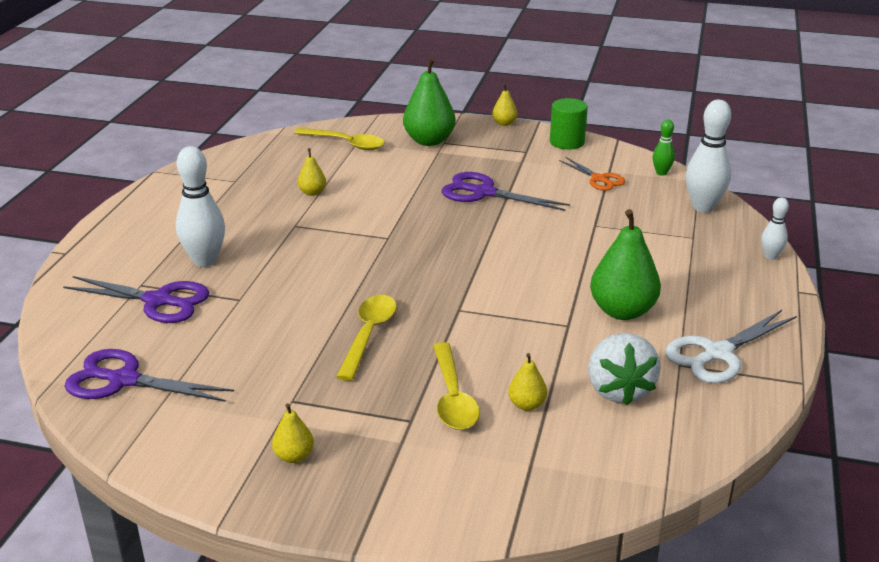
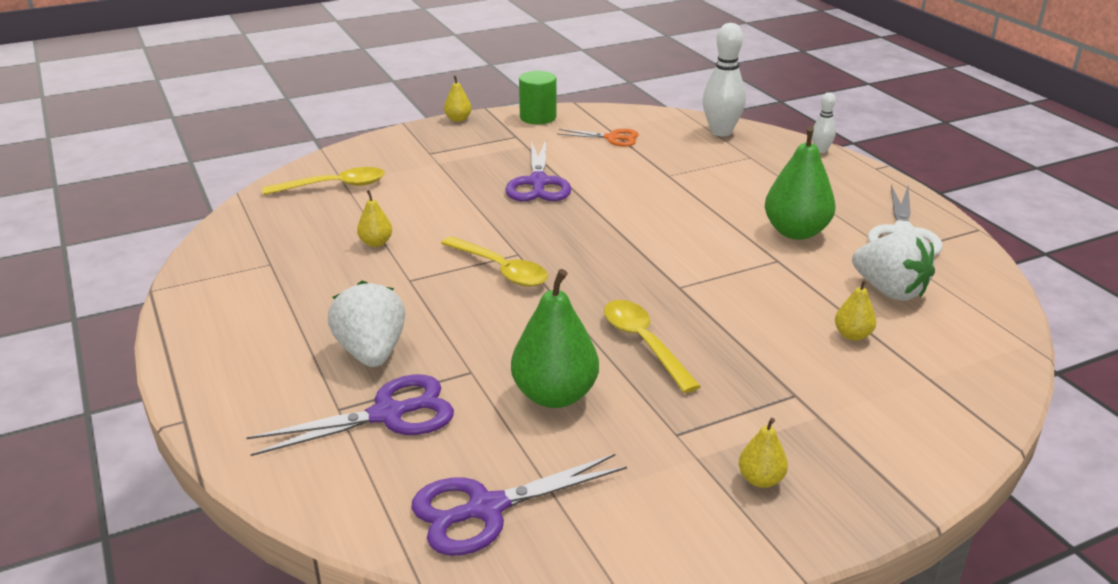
camera: 40 degrees left, 0 degrees up
white bowling pin [176,146,225,267] -> white strawberry [328,281,405,367]
green pear [403,57,456,146] -> green pear moved to [511,269,599,408]
yellow spoon [433,342,480,430] -> yellow spoon moved to [441,236,548,287]
purple scissors [442,172,570,211] -> purple scissors turned 75 degrees counterclockwise [505,140,571,201]
green bowling pin [652,120,675,176] -> none

